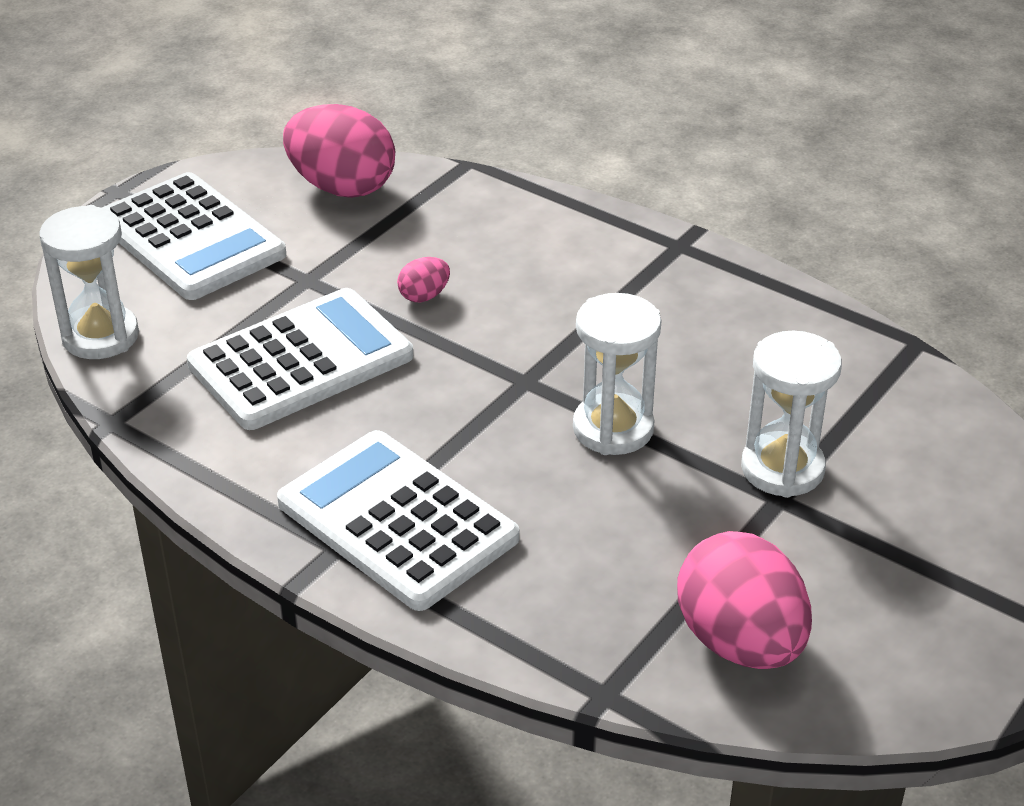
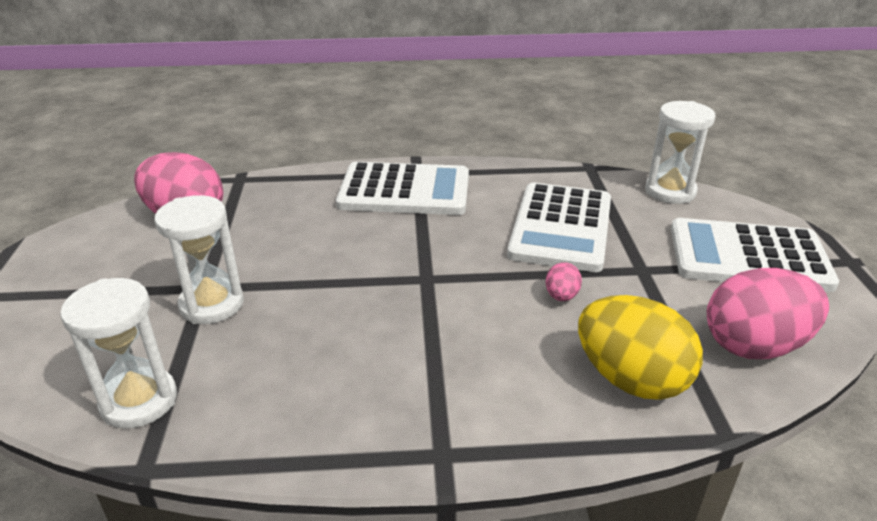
camera: 140 degrees right, 5 degrees down
white hourglass [573,293,662,455] -> white hourglass moved to [60,278,177,429]
none -> yellow egg [578,295,703,400]

